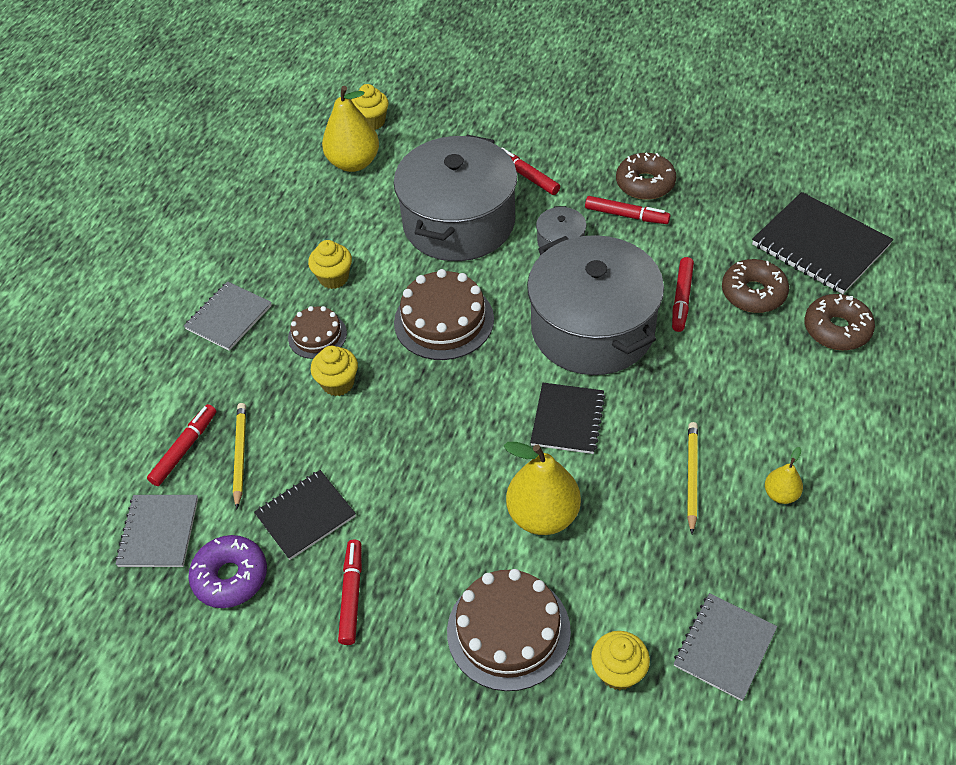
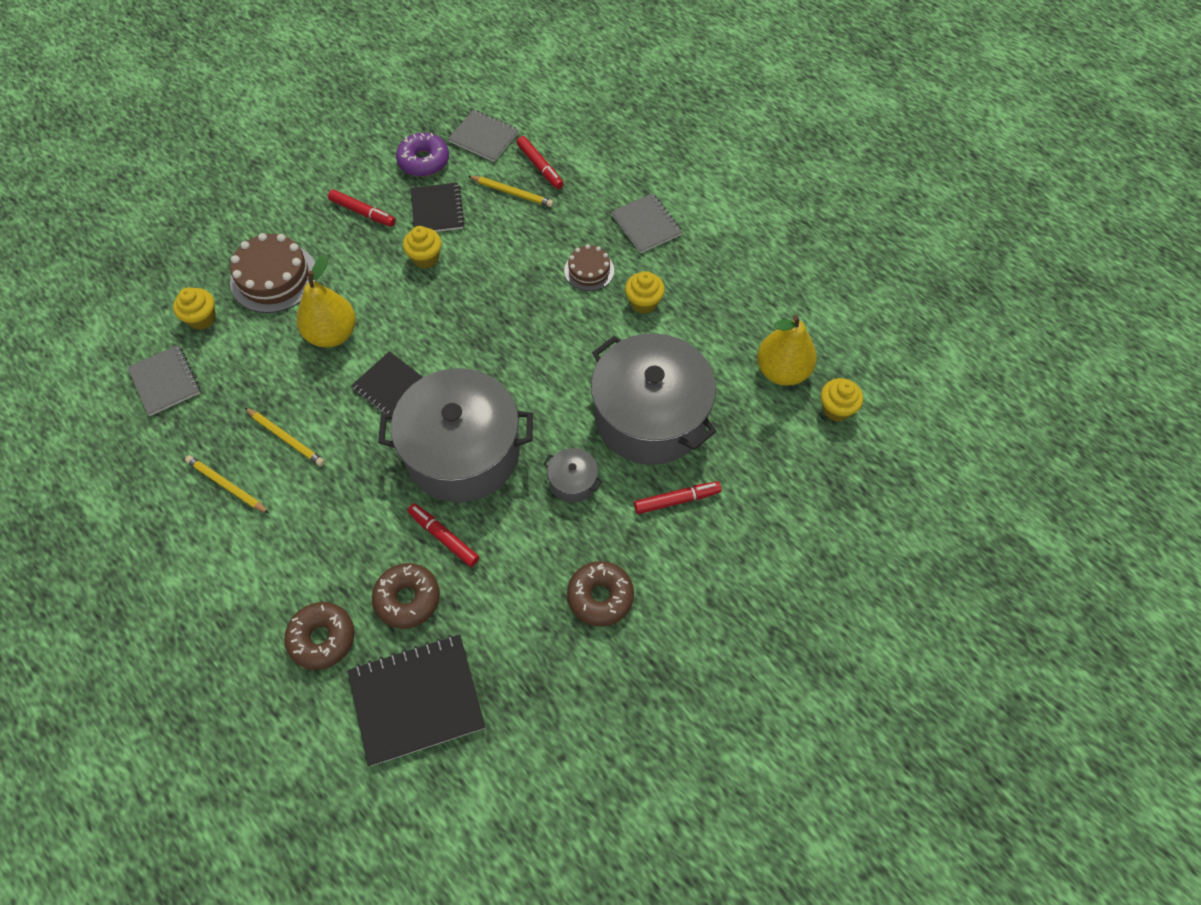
camera: 115 degrees right, 10 degrees up
yellow cupcake [311,346,358,396] -> yellow cupcake moved to [403,226,442,269]
brown cake [394,269,494,360] -> none
red marker [585,196,670,224] -> none
yellow pear [765,447,803,504] -> yellow pencil [185,455,269,513]

